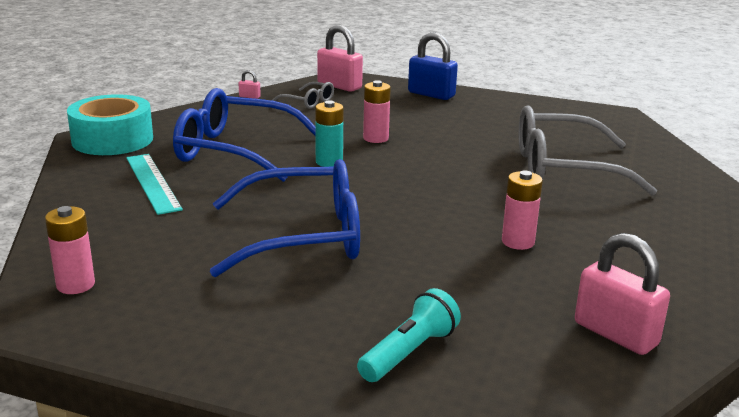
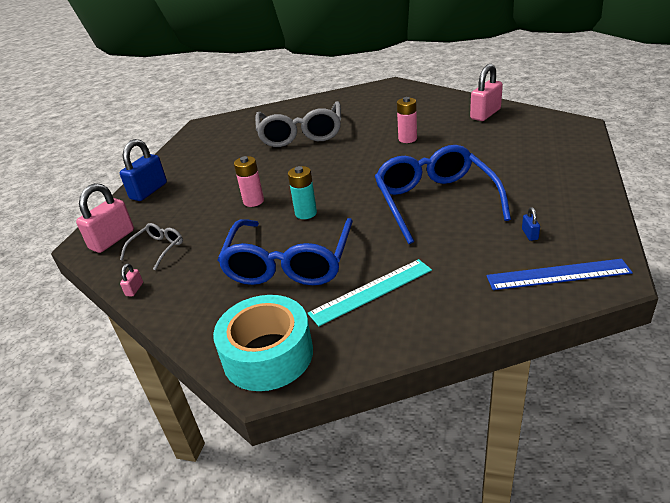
camera: 90 degrees left, 10 degrees up
pink battery [45,206,95,294] -> blue ruler [486,259,633,290]
turquoise flashlight [357,288,461,382] -> none
none -> blue padlock [522,207,540,241]

